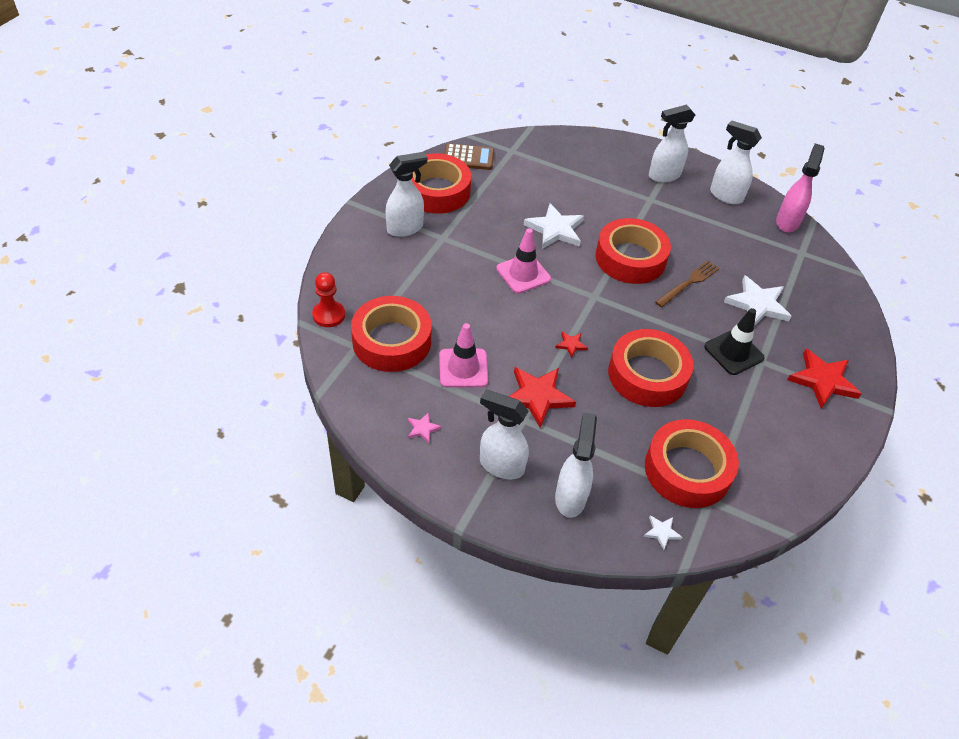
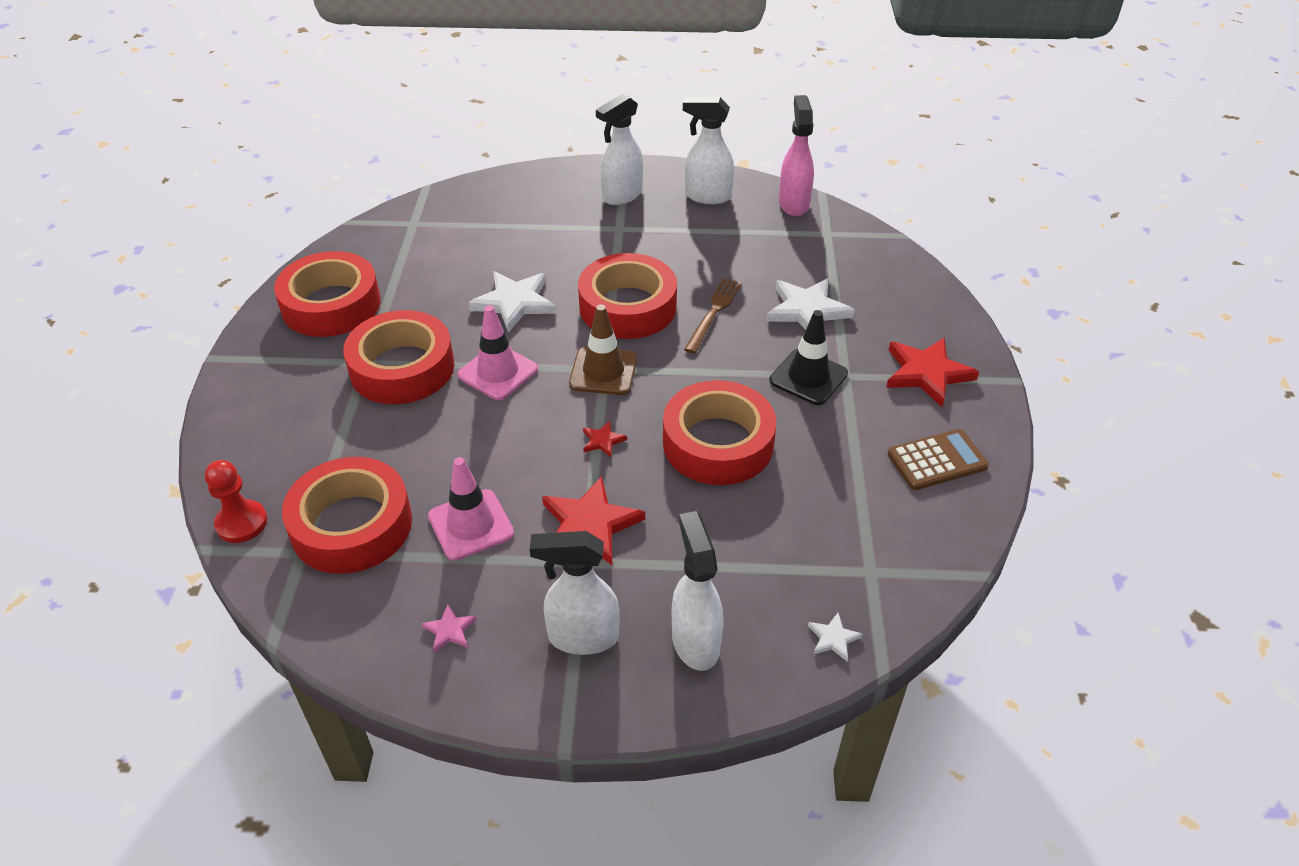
camera: 20 degrees left, 5 degrees down
white spray bottle [385,152,427,237] -> none
brown calculator [444,143,494,170] -> brown calculator moved to [888,429,989,490]
red tape [645,419,739,508] -> red tape moved to [343,310,454,404]
none -> brown traffic cone [569,304,637,395]

